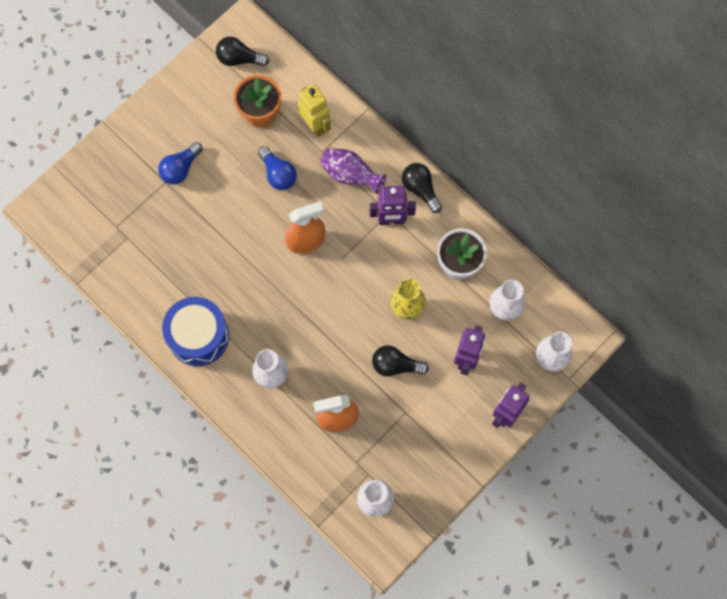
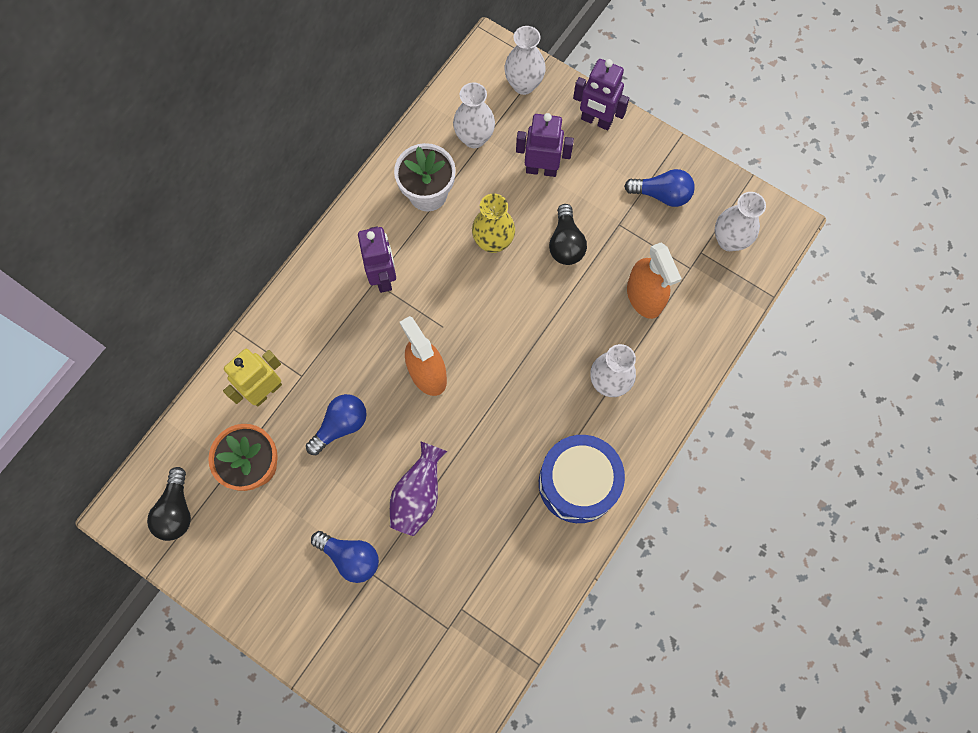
camera: 100 degrees left, 0 degrees up
purple vase [320,148,387,194] -> purple vase moved to [390,442,447,536]
black light bulb [402,163,442,213] -> none
none -> blue light bulb [624,169,695,207]

